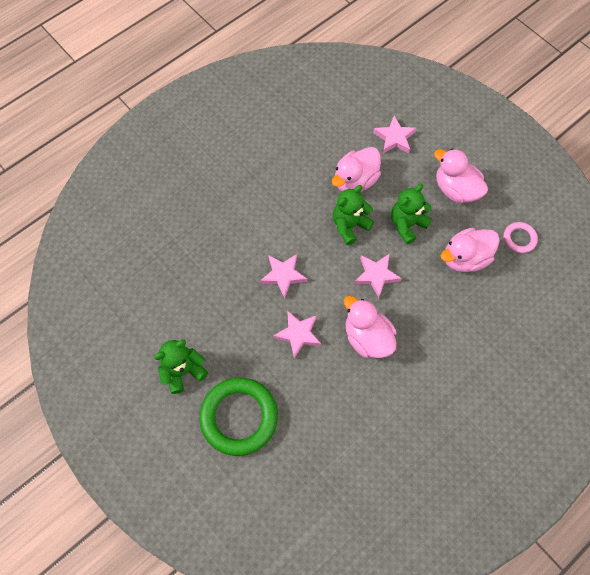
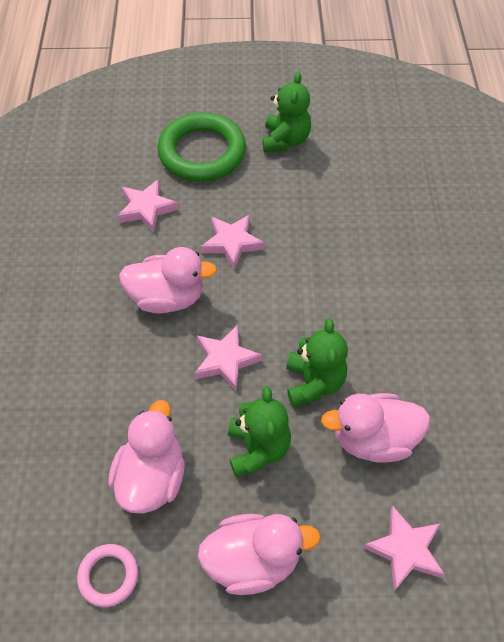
camera: 130 degrees right, 10 degrees down
pink star [260,254,307,298] -> pink star moved to [117,179,178,233]
pink duck [332,147,381,192] -> pink duck turned 90 degrees counterclockwise [321,393,430,463]

